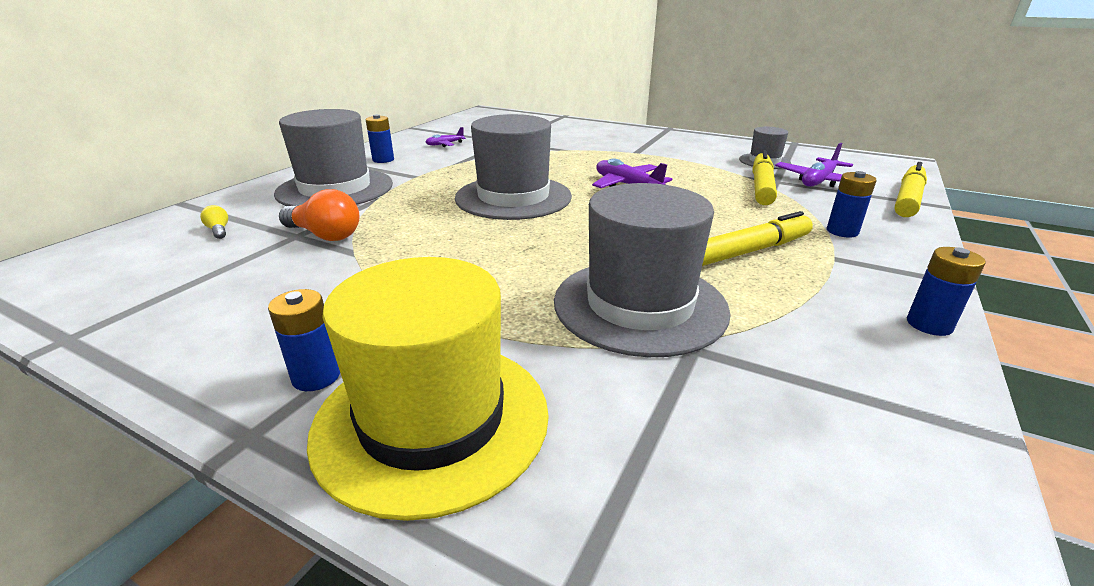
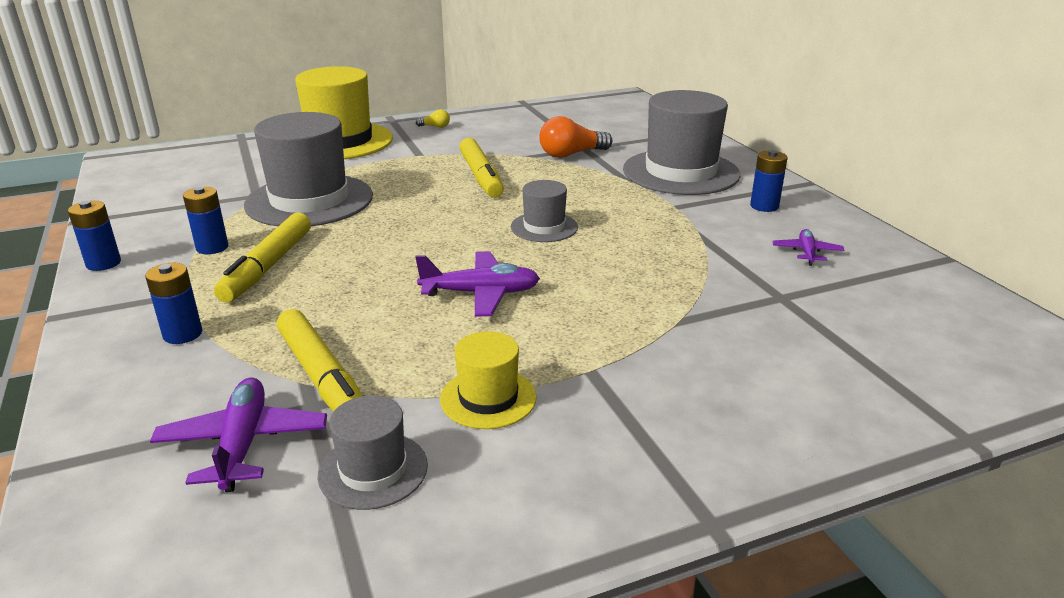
camera: 130 degrees right, 0 degrees up
yellow light bulb [200,205,228,239] -> yellow light bulb moved to [416,109,450,128]
blue battery [268,289,340,391] -> blue battery moved to [183,187,228,254]
grey hat [455,114,572,220] -> grey hat [511,180,578,242], size x0.50
yellow marker [895,162,927,217] -> yellow marker moved to [459,138,504,198]
none -> yellow hat [440,331,537,429]

